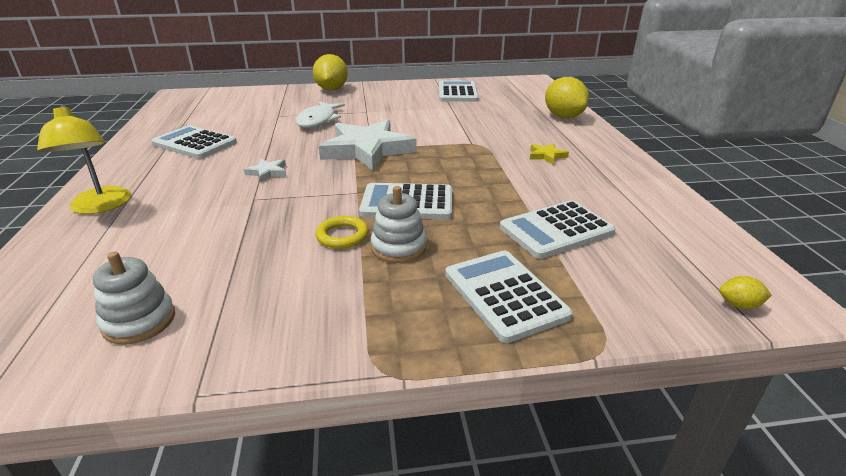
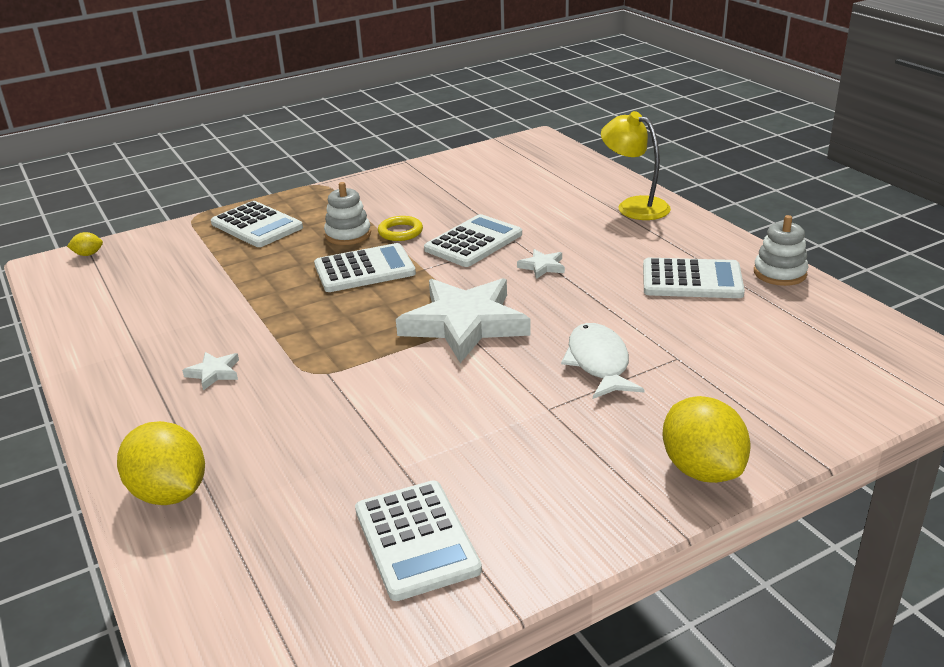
camera: 160 degrees right, 0 degrees up
white stacking toy [93,251,175,345] -> white stacking toy moved to [754,215,809,286]
white calculator [500,200,616,259] -> white calculator moved to [424,214,522,267]
yellow star [530,143,569,165] -> white star [182,352,239,390]

